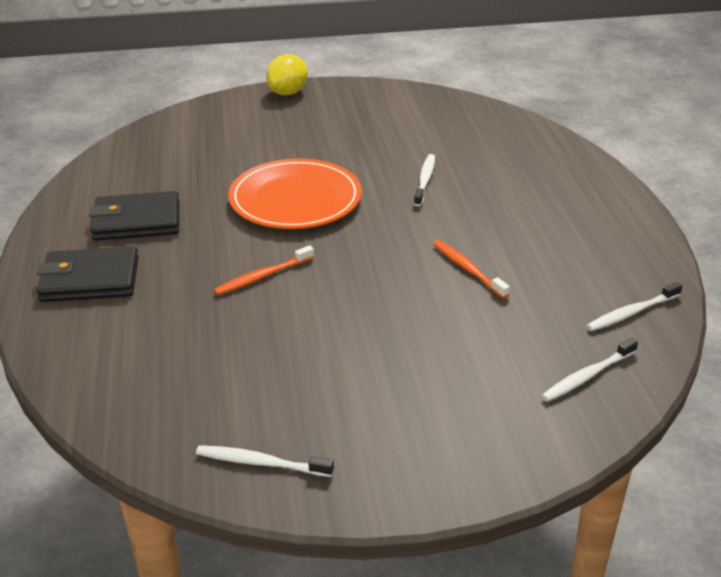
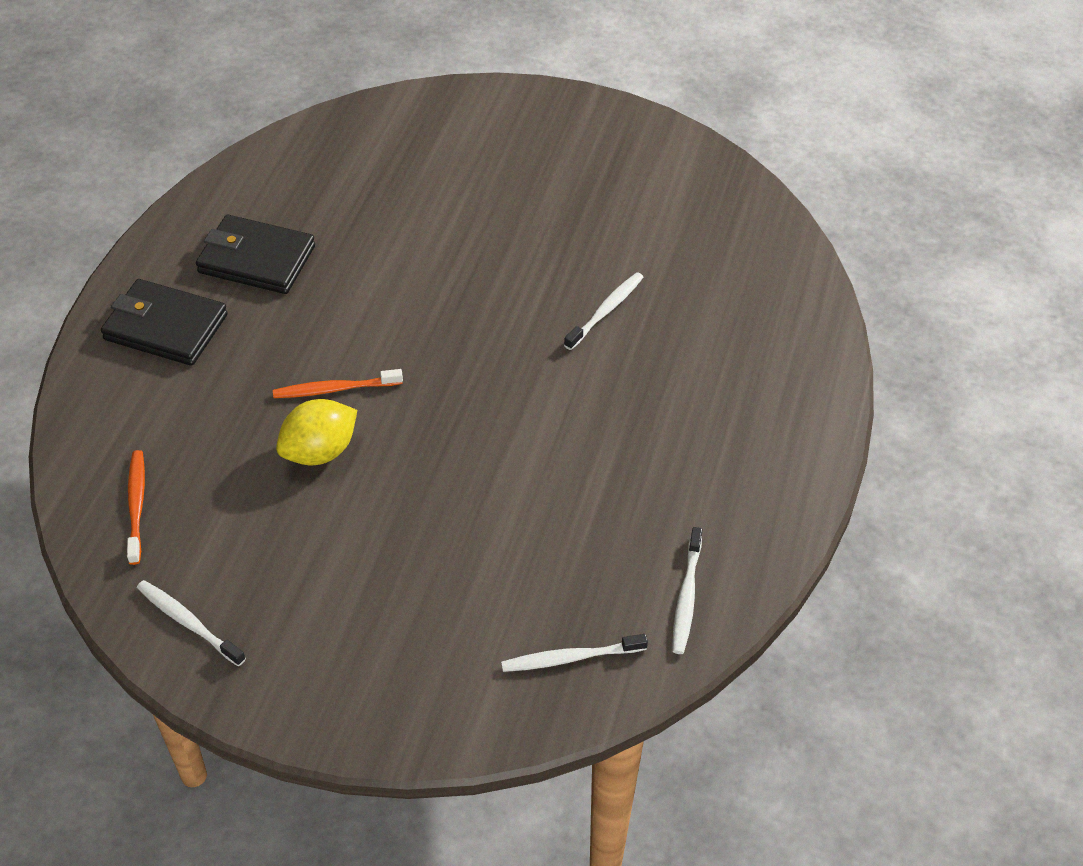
camera: 25 degrees right, 15 degrees up
orange plate [228,159,362,229] -> none
yellow lemon [266,54,308,95] -> yellow lemon moved to [276,399,357,465]
orange toothbrush [433,240,510,298] -> orange toothbrush moved to [127,450,145,565]
white toothbrush [586,282,682,331] -> white toothbrush turned 75 degrees counterclockwise [672,527,703,654]

